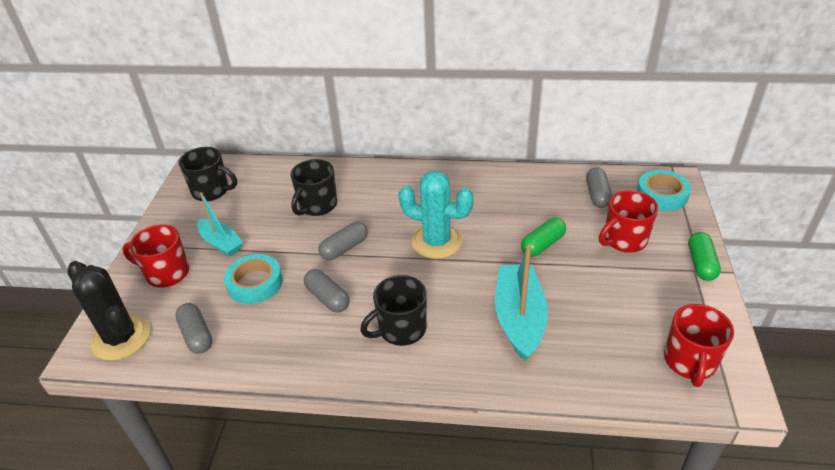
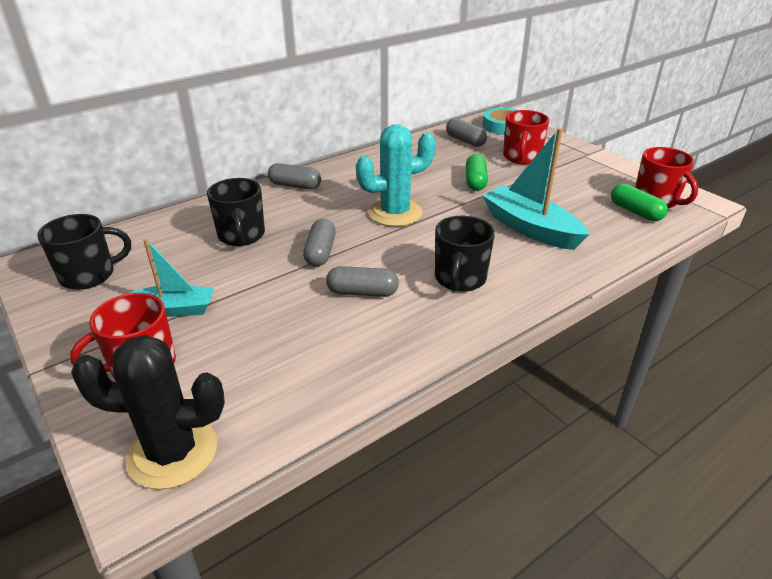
camera: 45 degrees left, 5 degrees down
grey capsule [175,303,212,354] -> grey capsule moved to [268,163,321,189]
turquoise tape [224,254,283,304] -> none
green capsule [688,232,721,281] -> green capsule moved to [611,183,668,221]

